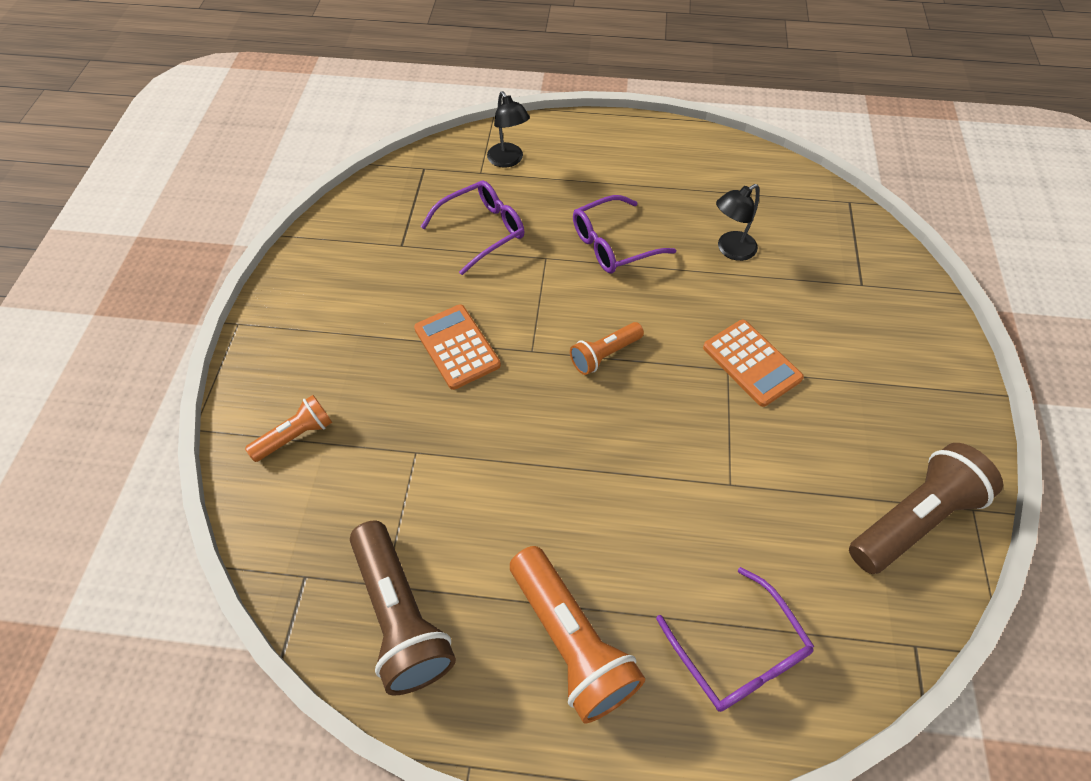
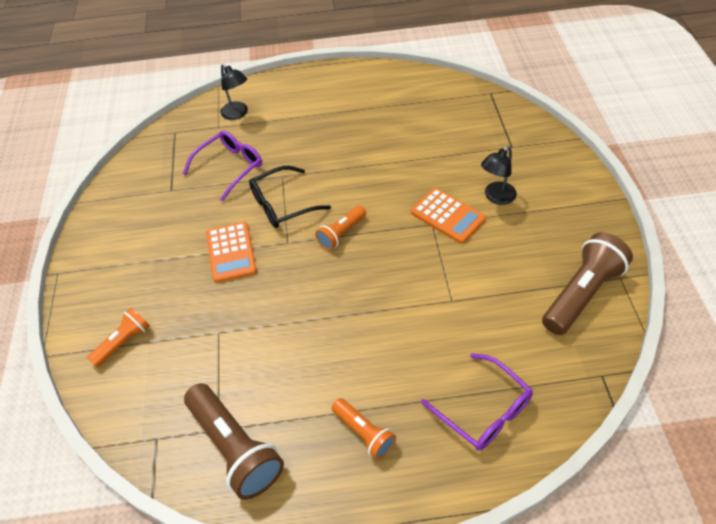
camera: 10 degrees left, 5 degrees down
orange calculator [414,304,501,390] -> orange calculator turned 150 degrees counterclockwise [206,222,257,283]
orange flashlight [510,546,645,724] -> orange flashlight [332,398,396,460], size x0.57
purple glasses [573,195,676,273] -> none
black lamp [716,184,760,261] -> black lamp moved to [481,146,517,205]
none -> black glasses [249,166,331,228]

